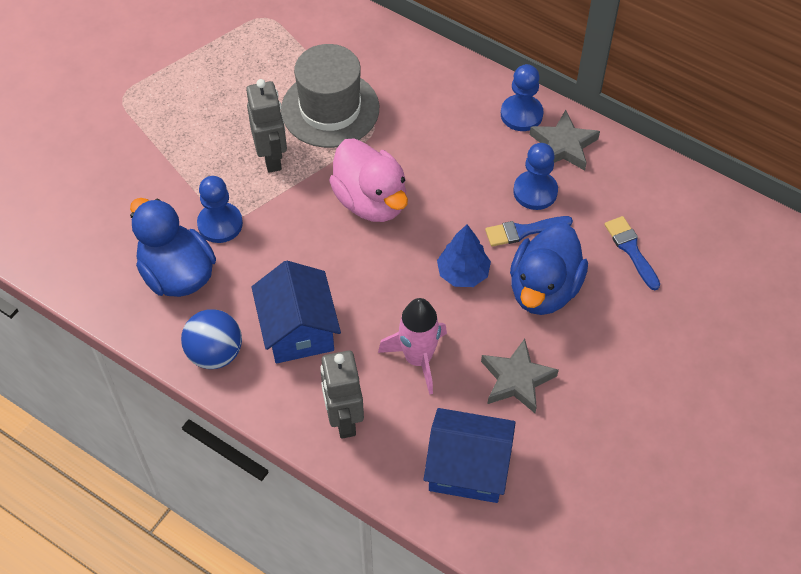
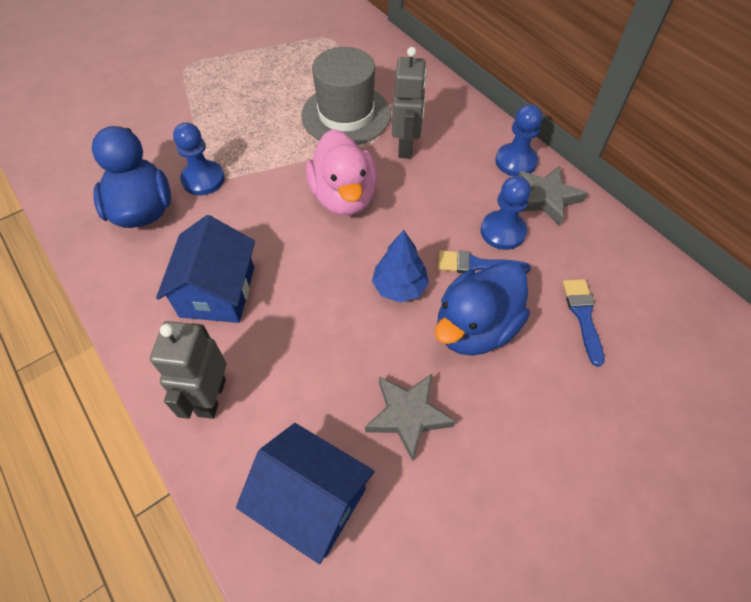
camera: 20 degrees right, 0 degrees up
blue ball [181,309,242,369] -> none
grey robot [246,79,287,173] -> grey robot moved to [392,47,427,159]
pink rocket [378,298,447,395] -> none

